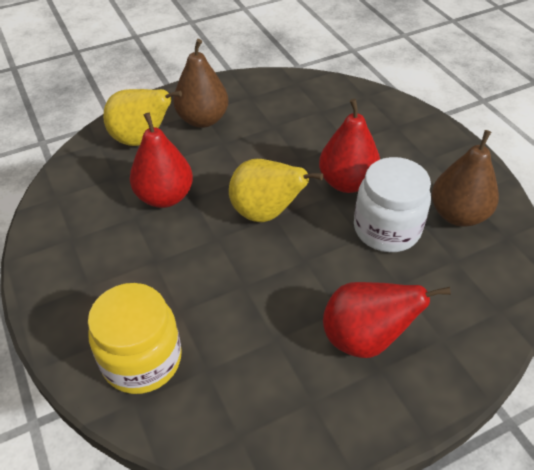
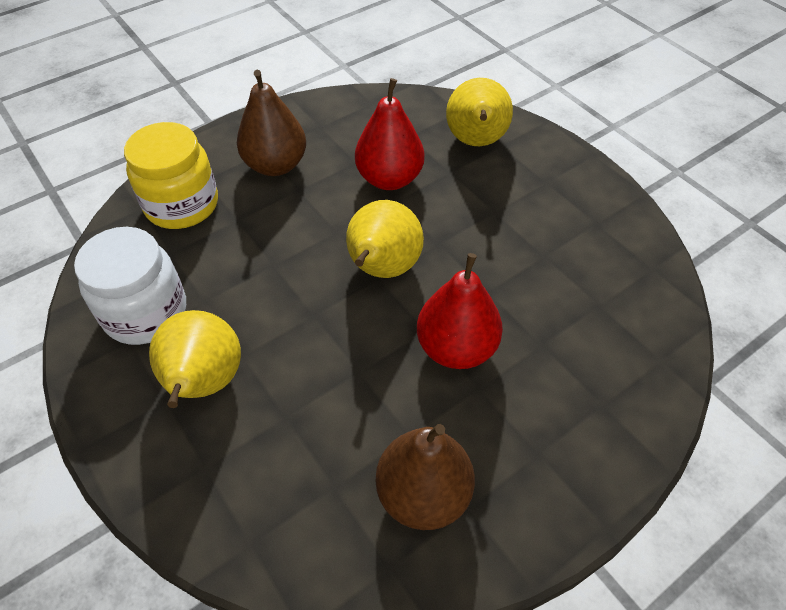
camera: 80 degrees right, 5 degrees up
brown pear [173,39,228,128] -> brown pear moved to [237,70,306,176]
red pear [323,282,451,358] -> yellow pear [149,310,241,408]
white jar [354,157,431,252] -> white jar moved to [74,227,186,345]

